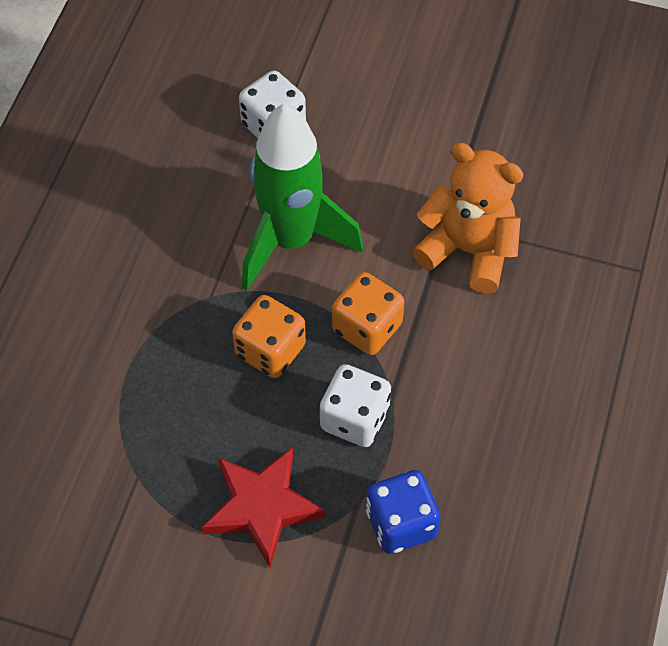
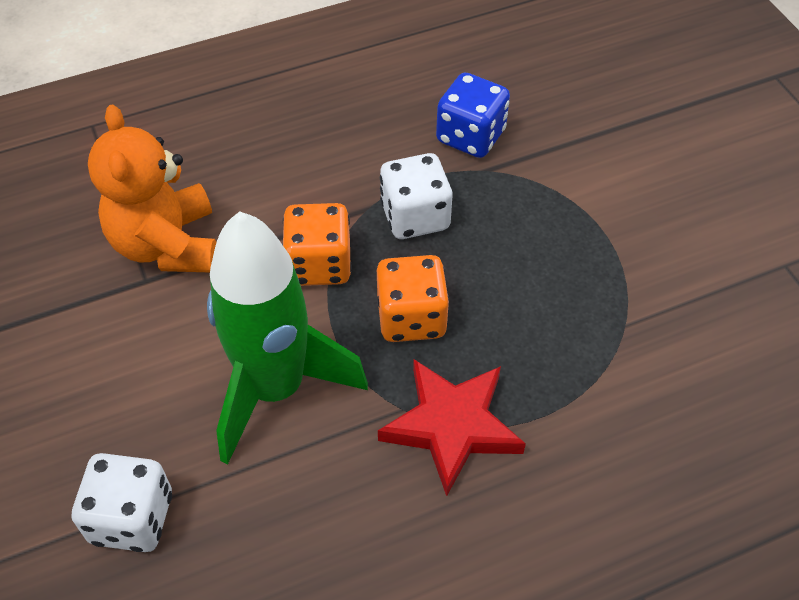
camera: 130 degrees left, 5 degrees down
red star [202,447,326,568] -> red star moved to [378,359,526,496]

